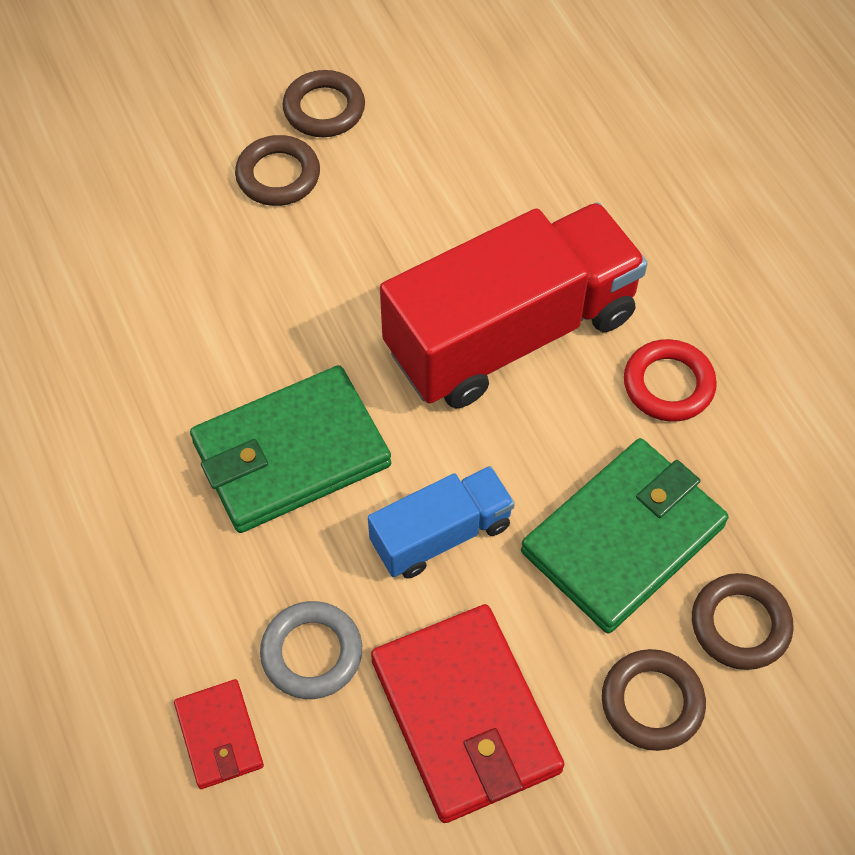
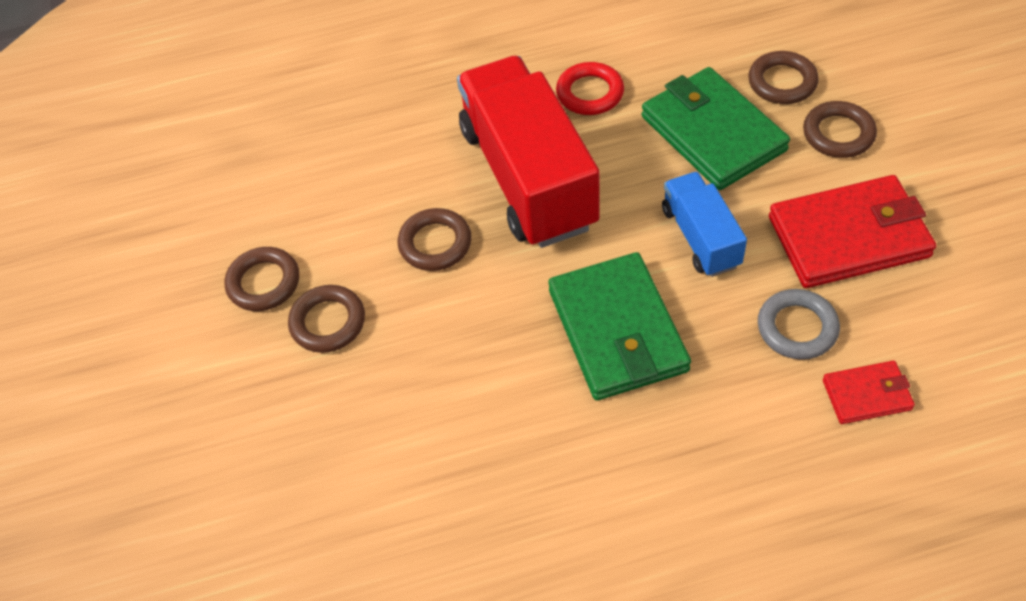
camera: 75 degrees left, 5 degrees down
none -> brown ring [398,208,472,271]

